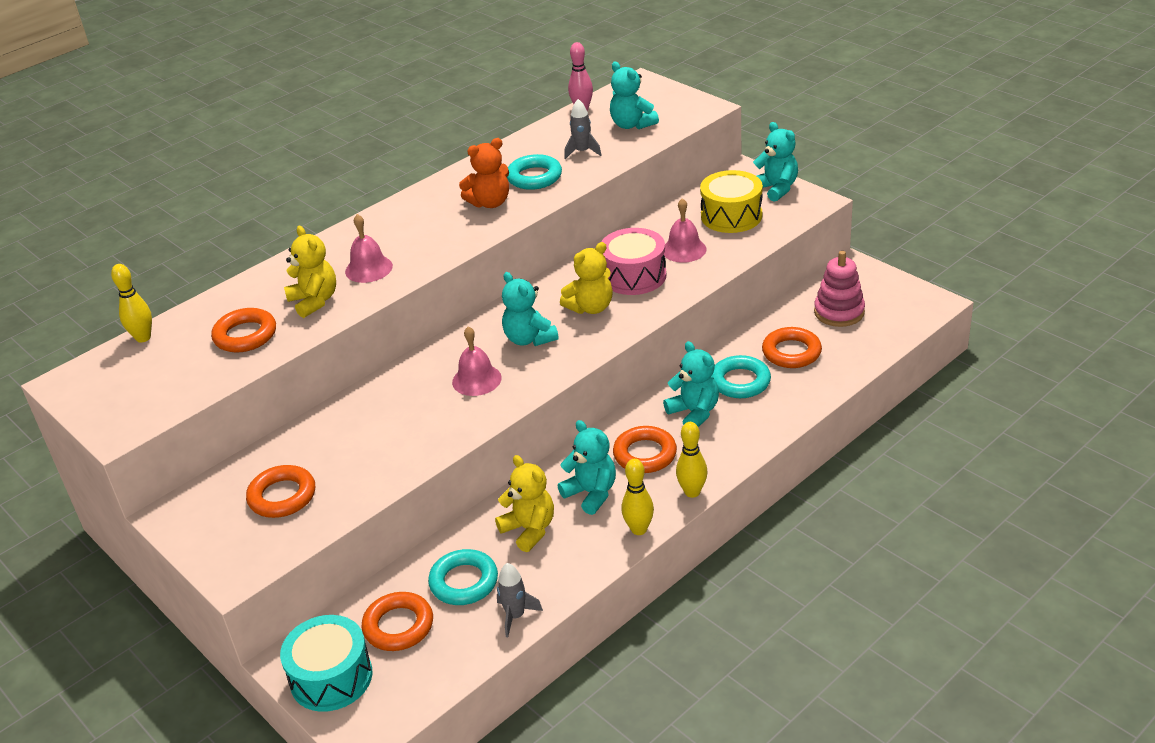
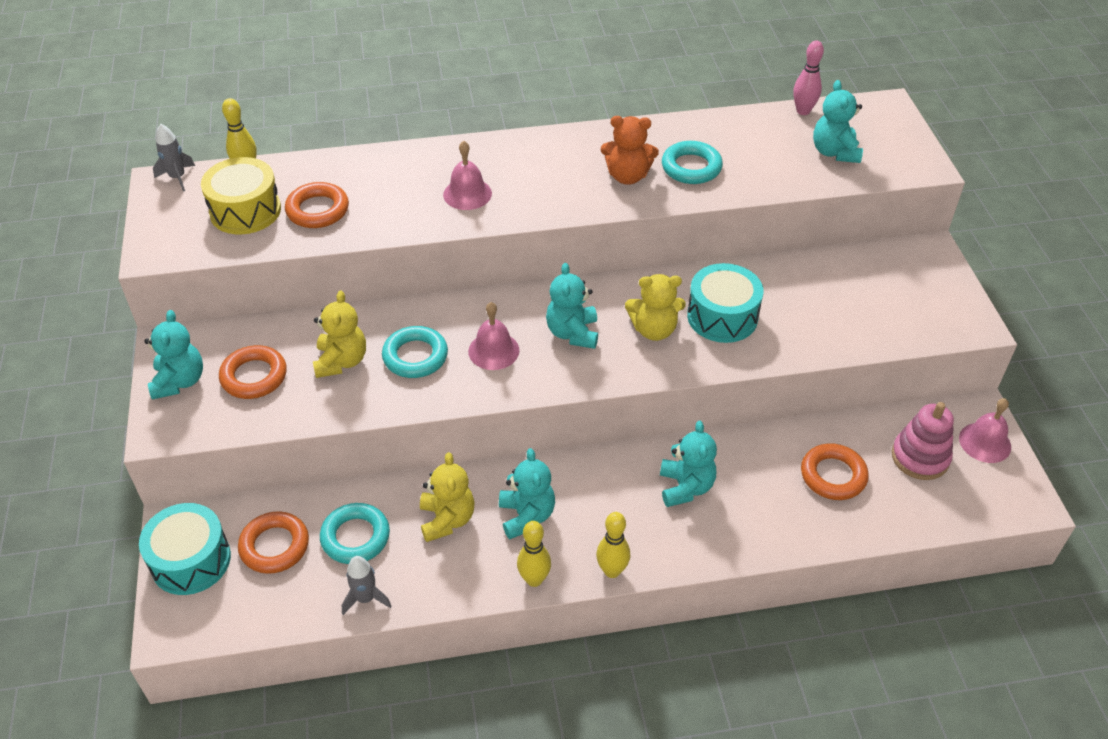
camera: 30 degrees right, 10 degrees up
yellow teddy bear [284,226,336,318] -> yellow teddy bear moved to [313,291,366,378]
grey rocket [564,99,602,159] -> grey rocket moved to [153,124,195,192]
pink drum [601,228,666,295] -> turquoise drum [687,263,763,343]
orange ring [613,426,677,473] -> none
pink bell [664,198,707,263] -> pink bell moved to [959,398,1011,463]
yellow drum [700,170,763,233] -> yellow drum moved to [201,157,281,234]
turquoise ring [712,355,771,398] -> turquoise ring moved to [382,326,448,378]
turquoise teddy bear [753,122,798,202] -> turquoise teddy bear moved to [144,310,203,400]

